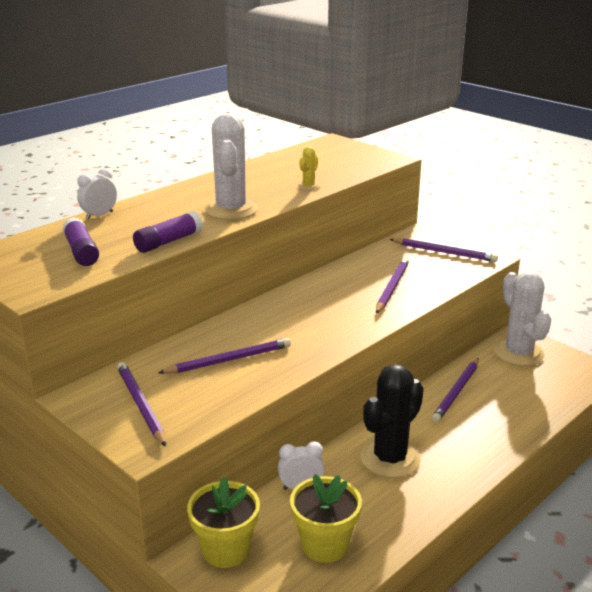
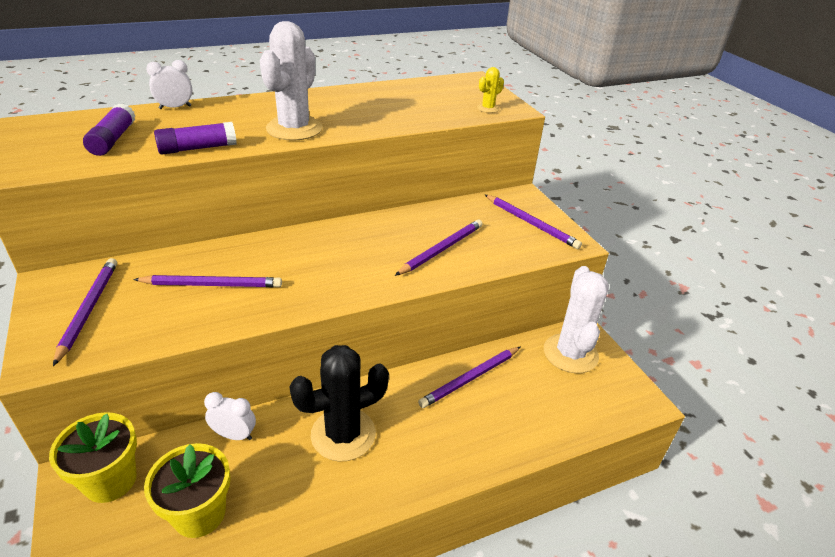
camera: 20 degrees right, 10 degrees up
yellow cactus [298,146,320,190] -> yellow cactus moved to [477,67,504,113]

